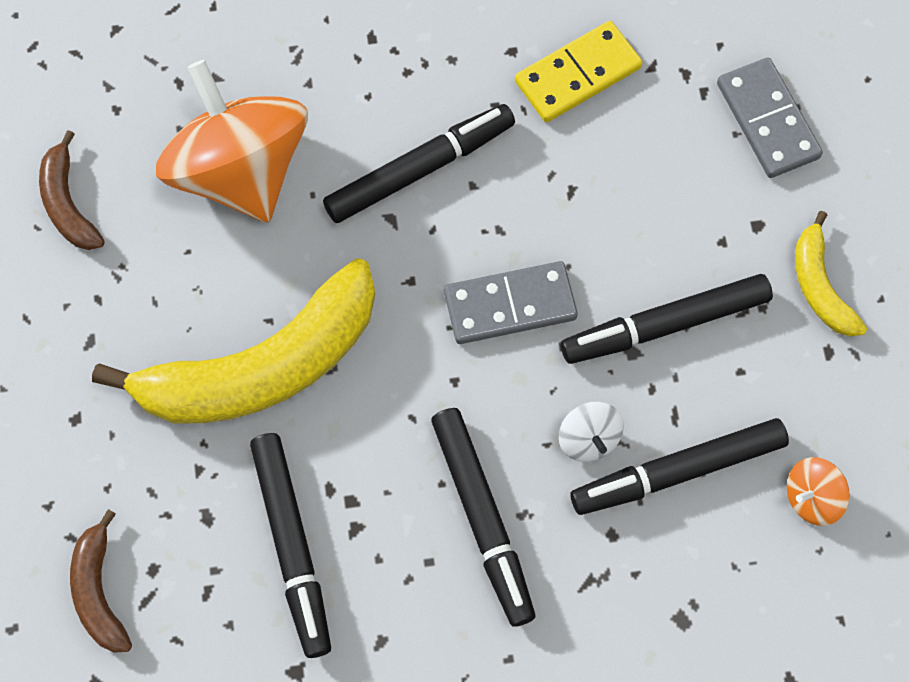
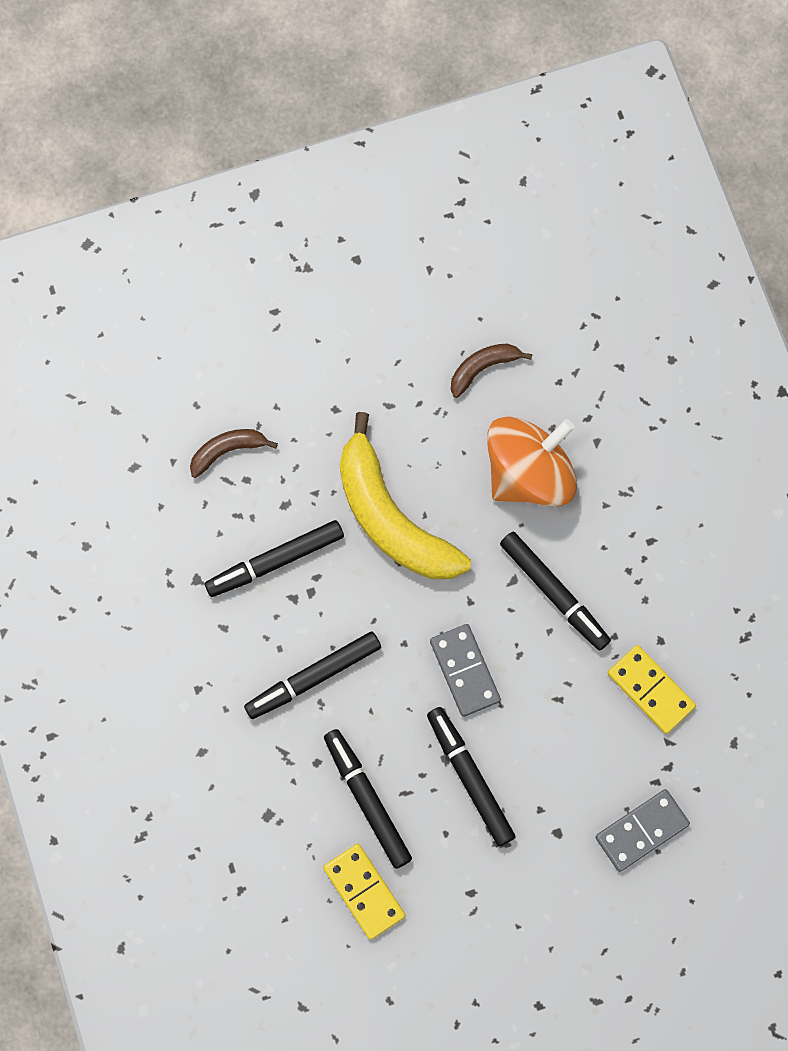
camera: 80 degrees right, 5 degrees up
white spinning top [559,402,624,462] -> none
orange spinning top [787,457,850,526] -> yellow domino [323,844,405,940]
yellow banana [795,211,867,337] -> none

